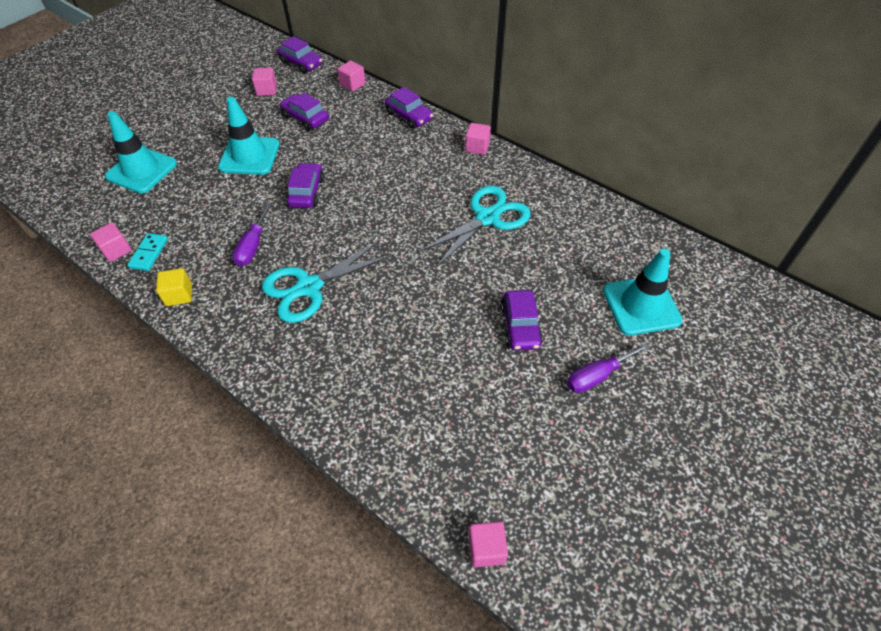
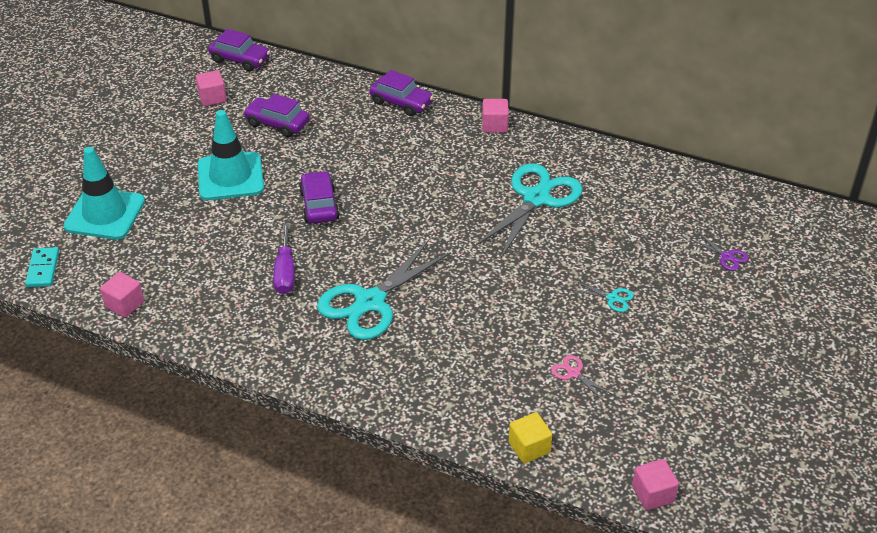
camera: 15 degrees left, 10 degrees down
turquoise domino [127,233,168,271] -> turquoise domino moved to [25,247,59,287]
yellow cube [156,268,192,306] -> yellow cube moved to [509,412,552,463]
pink cube [337,61,366,92] -> none
purple car [501,290,543,351] -> turquoise scissors [572,281,634,312]
purple screwdriver [567,343,650,393] -> none
turquoise traffic cone [603,249,683,335] -> purple scissors [691,233,749,271]
none -> pink scissors [551,355,612,401]

